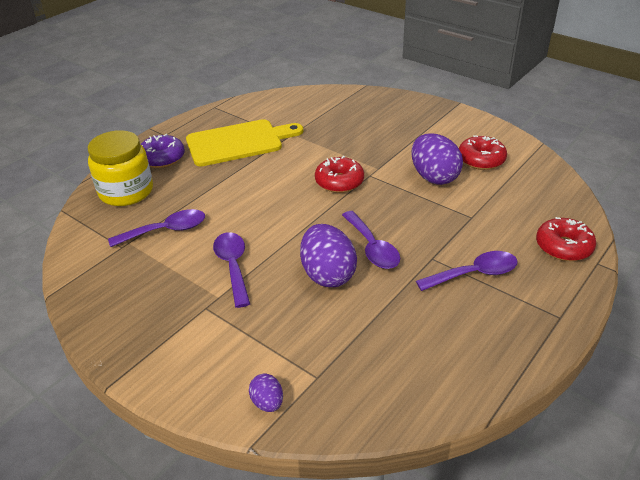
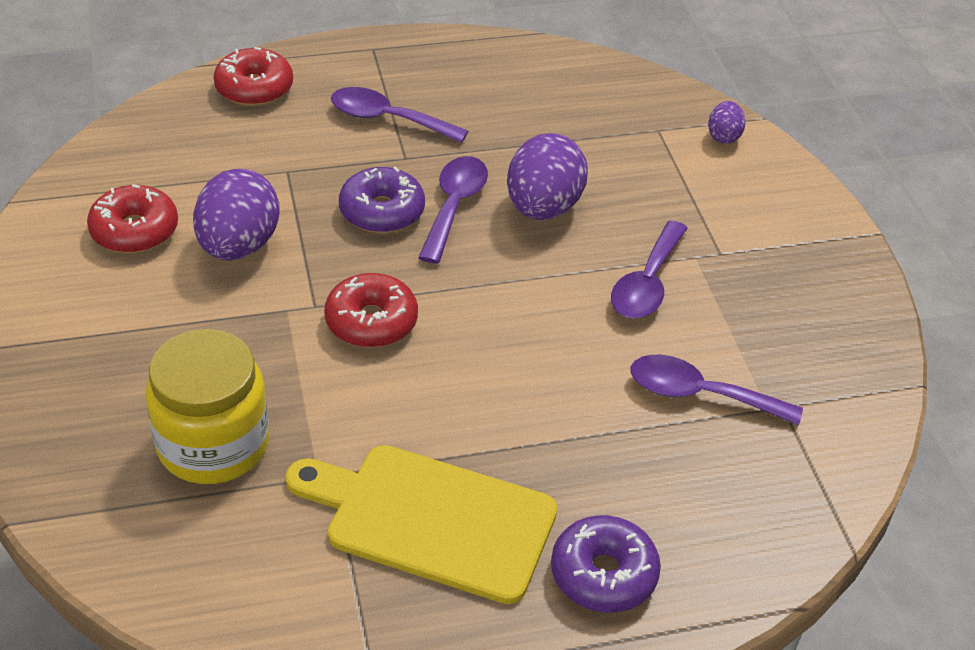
camera: 145 degrees left, 5 degrees up
yellow jar [88,130,153,206] -> yellow jar moved to [145,329,269,484]
none -> purple donut [339,166,425,233]

